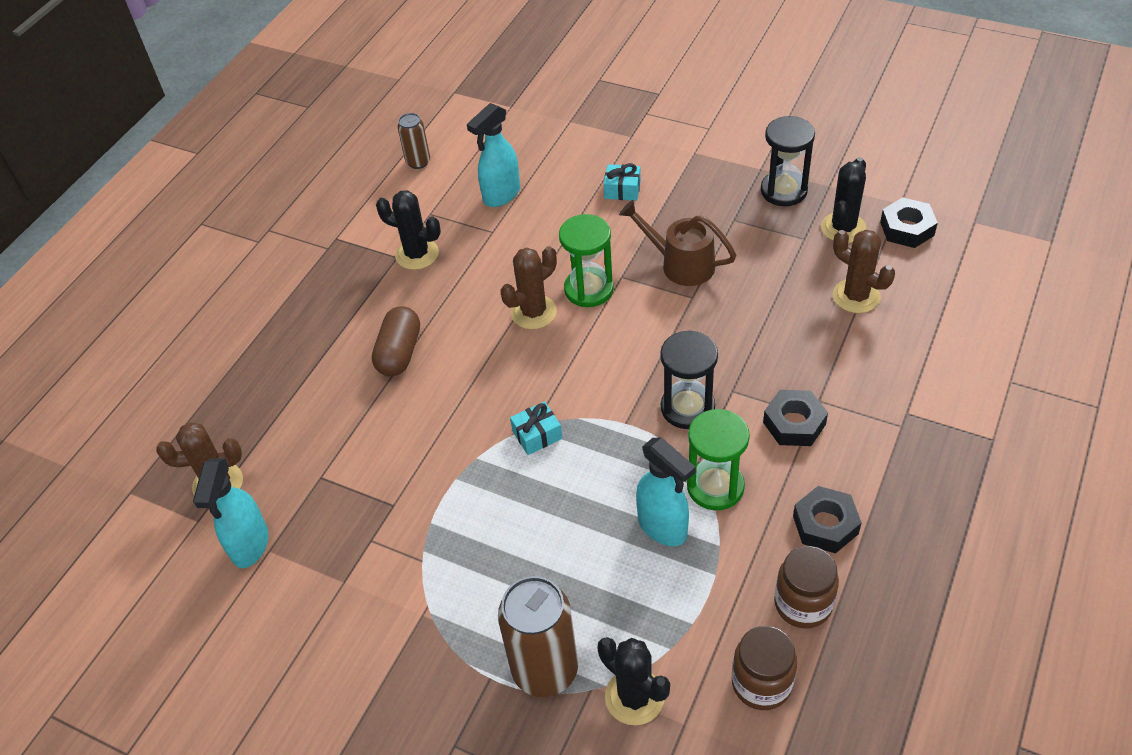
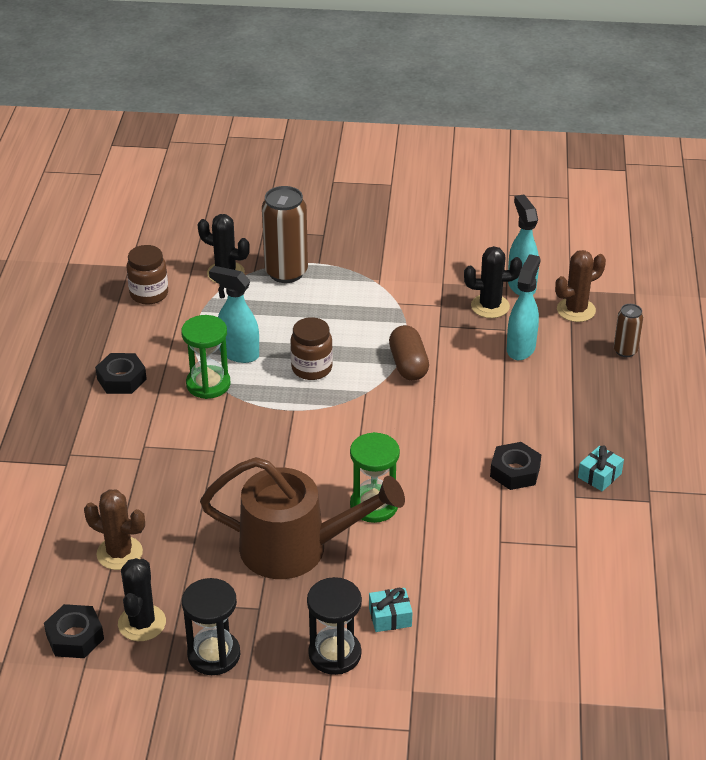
camera: 155 degrees right, 10 degrees down
brown capsule [372,306,420,376] -> brown capsule moved to [389,325,429,381]
black cactus [376,190,441,270] -> black cactus moved to [464,246,522,318]
brown can [398,113,430,169] -> brown can moved to [614,304,643,357]
turquoise spray bottle [467,103,520,207] -> turquoise spray bottle moved to [507,254,541,360]
brown cactus [501,246,557,329] -> none
turquoise gift [510,401,562,455] -> turquoise gift moved to [578,445,624,491]
brown watering can [619,200,737,286] -> brown watering can [200,457,405,579], size x1.62
black hourglass [660,330,718,429] -> black hourglass moved to [307,577,362,675]
black nut [763,390,828,446] -> black nut moved to [490,442,541,490]
brown jar [774,546,839,629] -> brown jar moved to [290,317,333,380]

